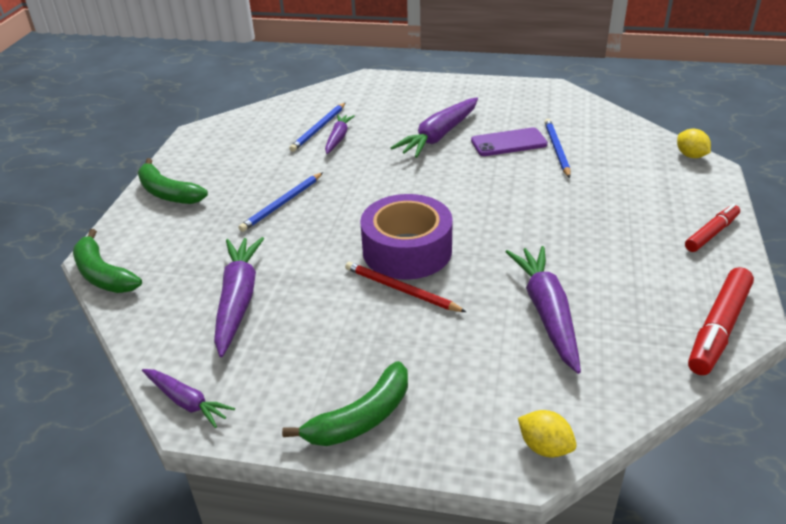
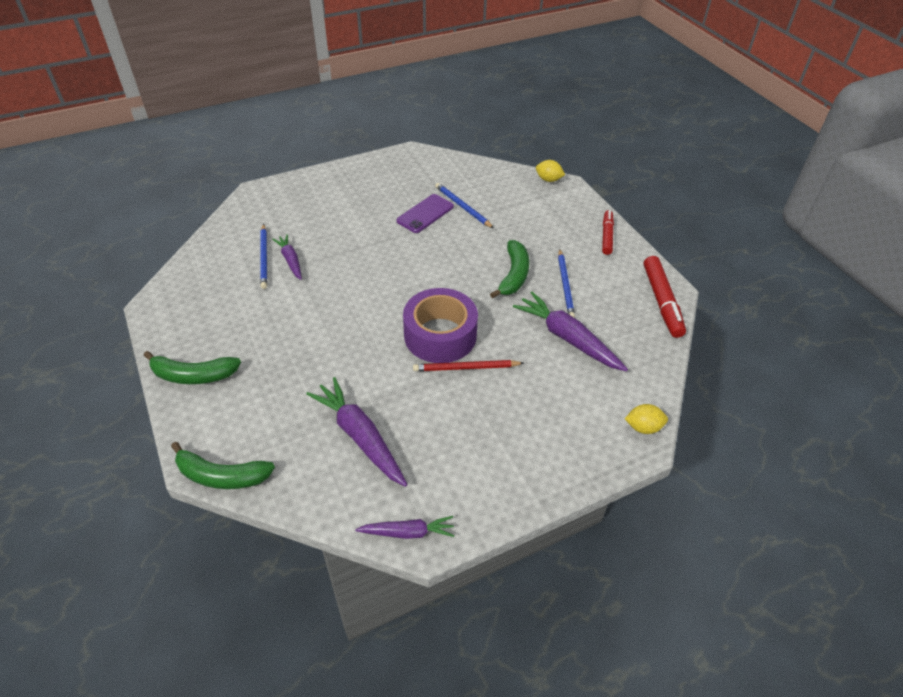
camera: 40 degrees left, 10 degrees up
blue pencil [239,172,323,232] -> blue pencil moved to [558,249,575,318]
green banana [282,361,408,446] -> green banana moved to [490,240,529,299]
purple carrot [391,97,478,158] -> none

